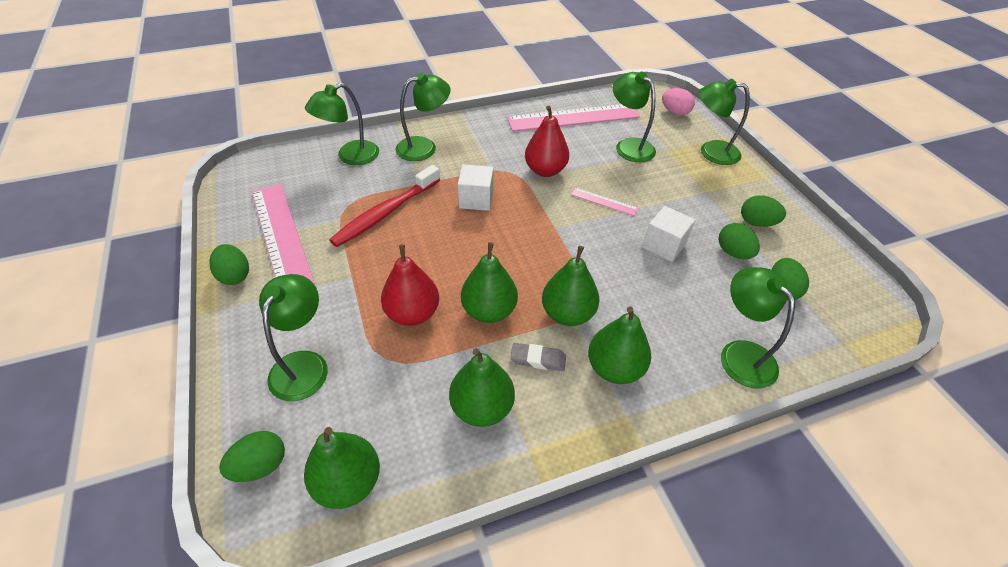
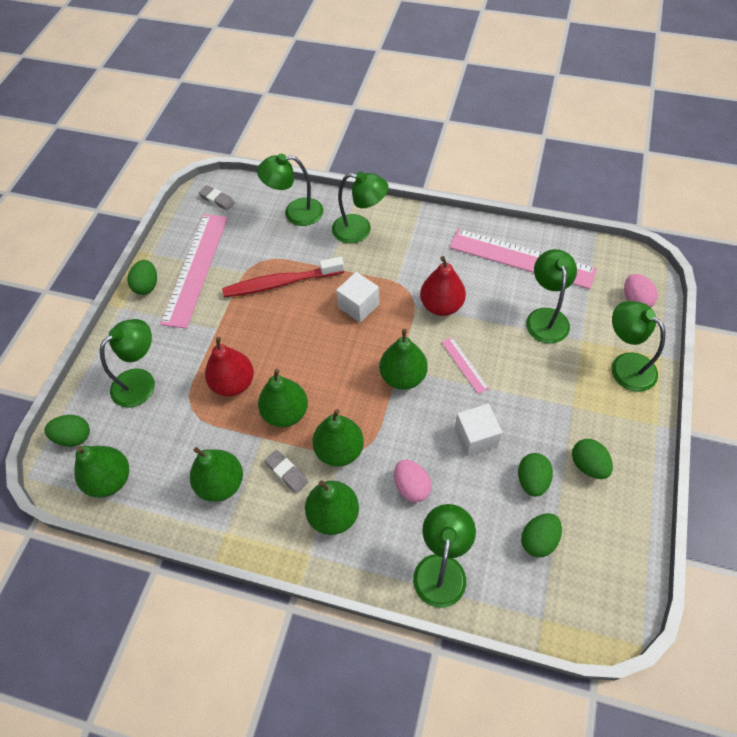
camera: 40 degrees right, 10 degrees up
none -> grey eraser [199,185,235,211]
none -> green pear [379,329,428,390]
none -> pink egg [394,460,431,502]

